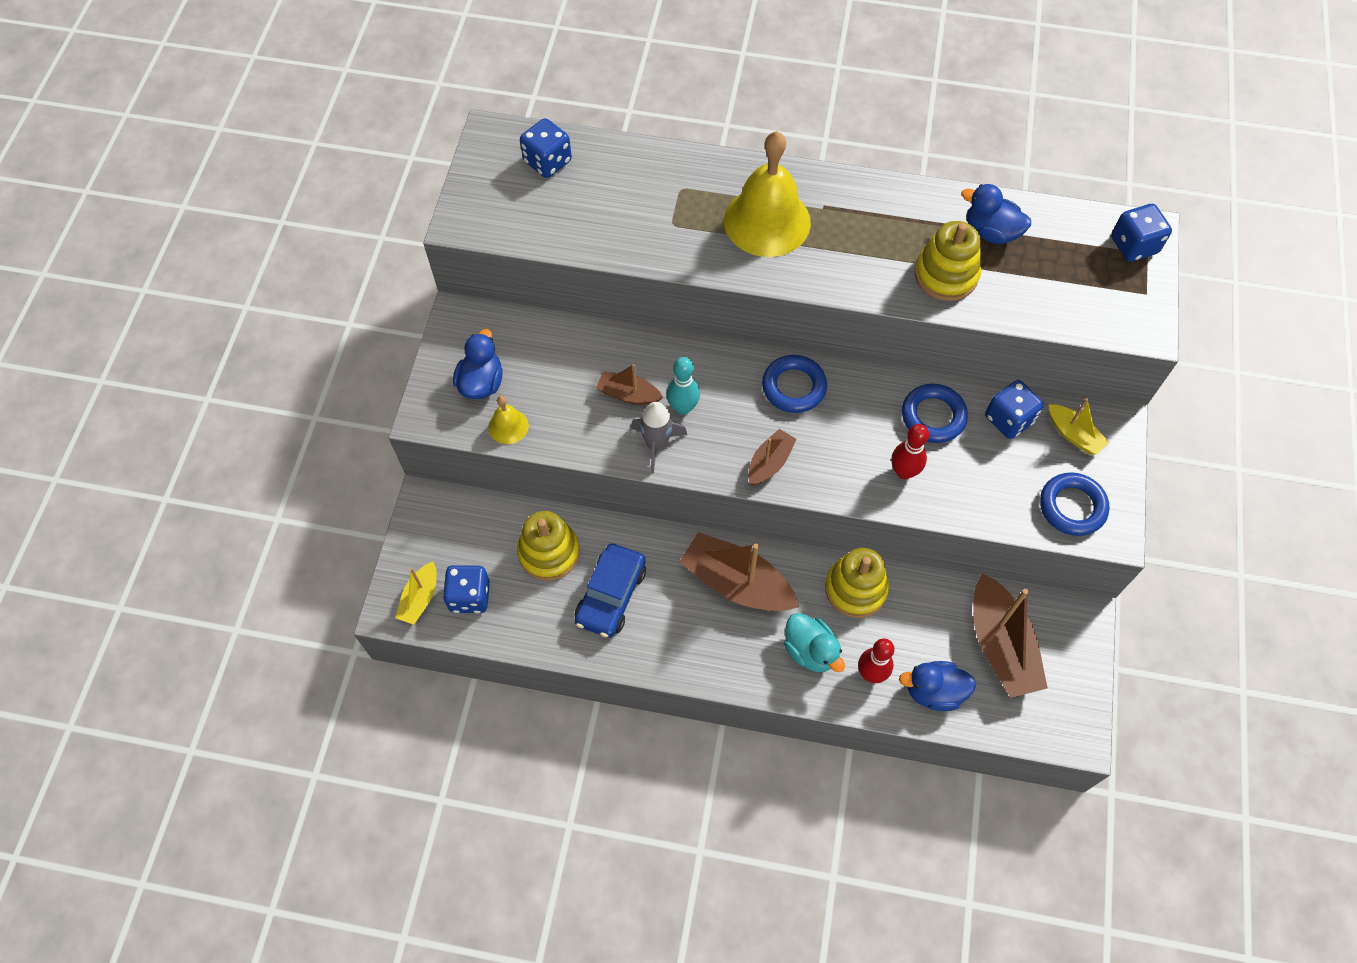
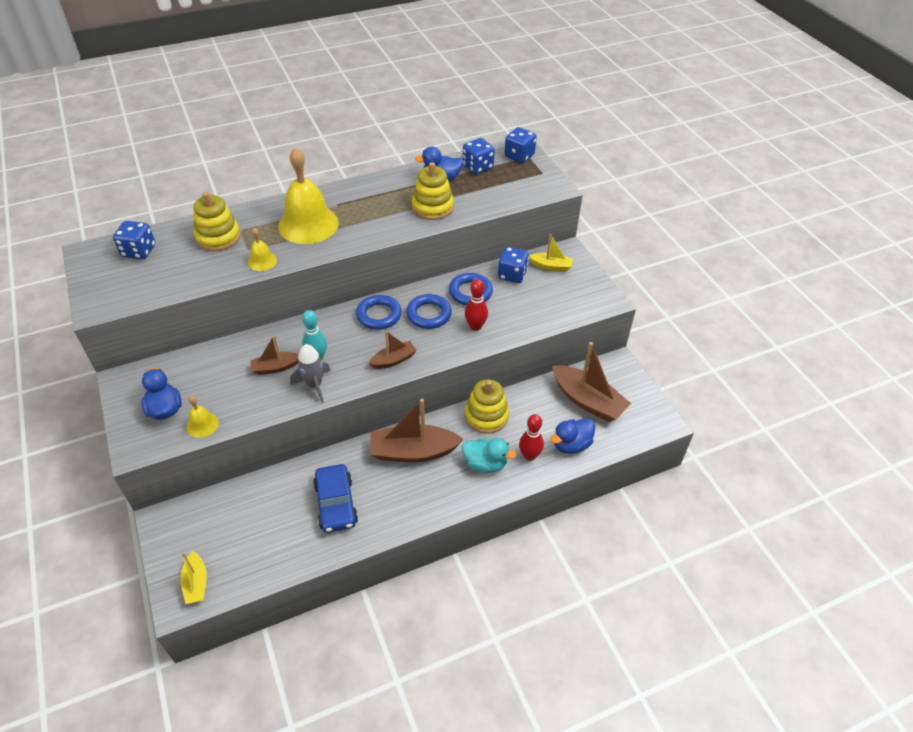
camera: 35 degrees left, 15 degrees down
blue dice [443,565,490,613] -> blue dice moved to [463,138,495,174]
yellow stacking toy [517,511,580,581] -> yellow stacking toy moved to [193,192,241,251]
brown boat [748,429,797,486] -> brown boat turned 60 degrees clockwise [369,331,417,369]
blue ring [1040,472,1110,536] -> blue ring moved to [406,294,452,329]
none -> yellow bell [248,228,277,271]

